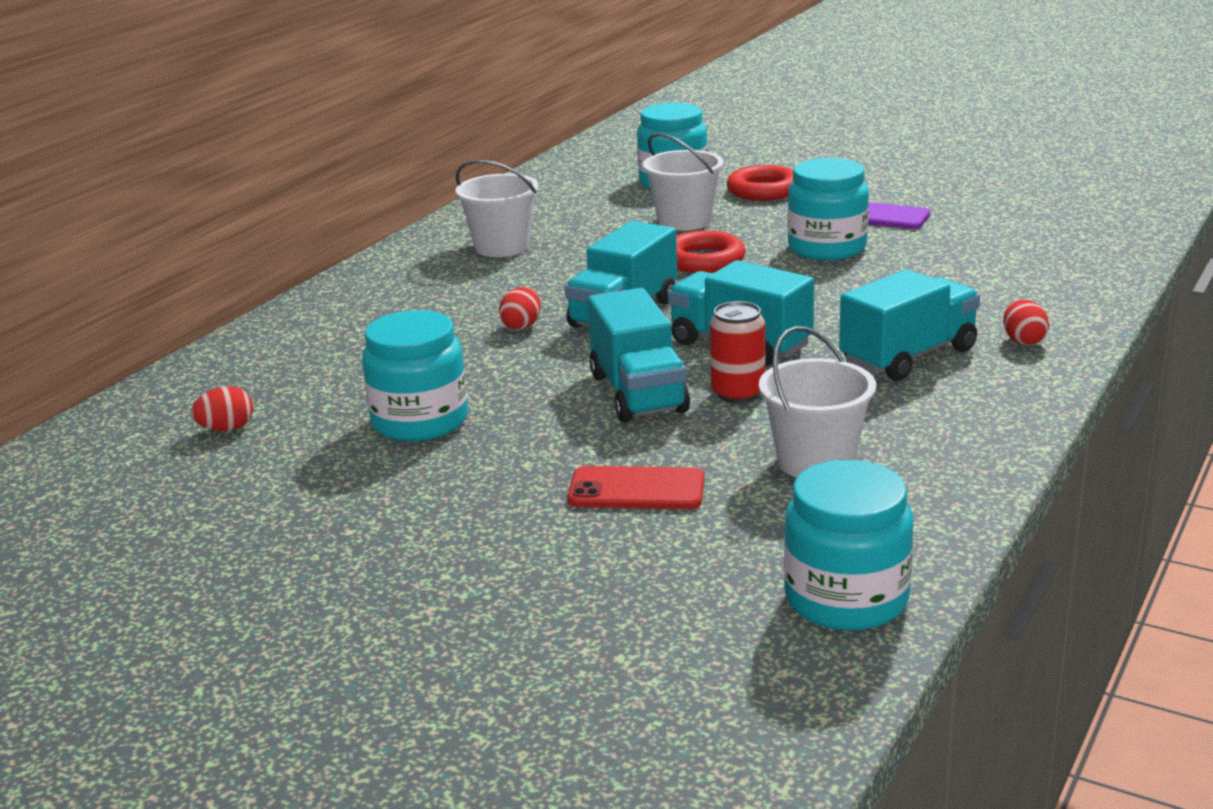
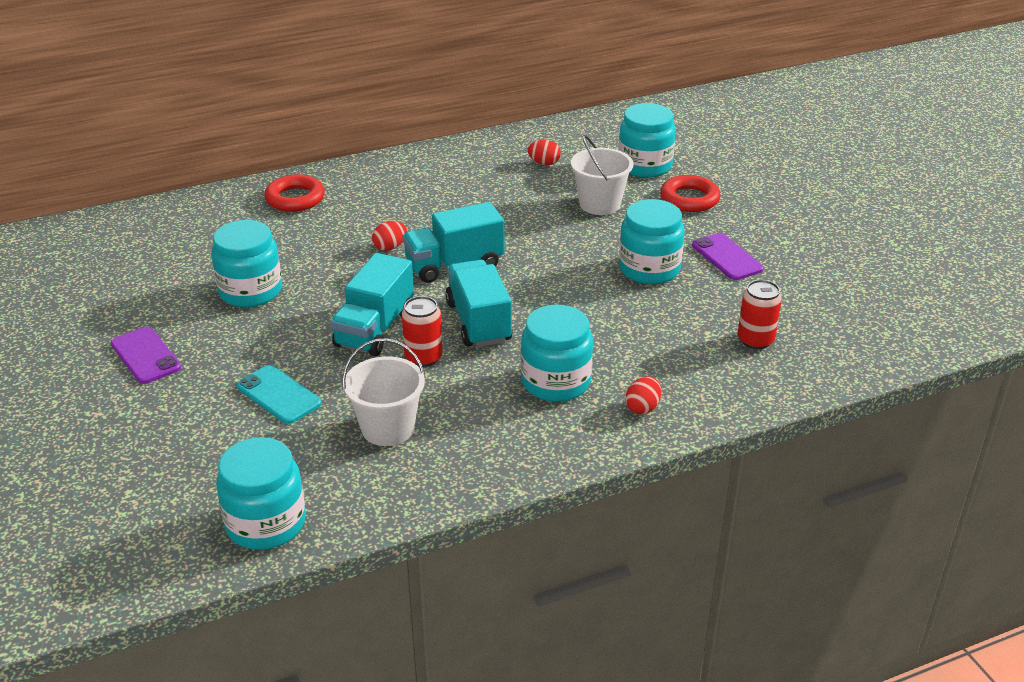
camera: 35 degrees right, 10 degrees up
red egg [191,386,253,431] -> red egg moved to [528,140,561,165]
white bucket [456,160,539,257] -> none
red phone [568,466,705,509] -> turquoise phone [237,365,322,424]
red ring [676,230,746,273] -> red ring moved to [264,174,325,212]
turquoise truck [839,269,980,381] -> turquoise jar [521,305,593,402]
none -> purple phone [111,327,181,384]
none -> red can [738,280,782,349]

